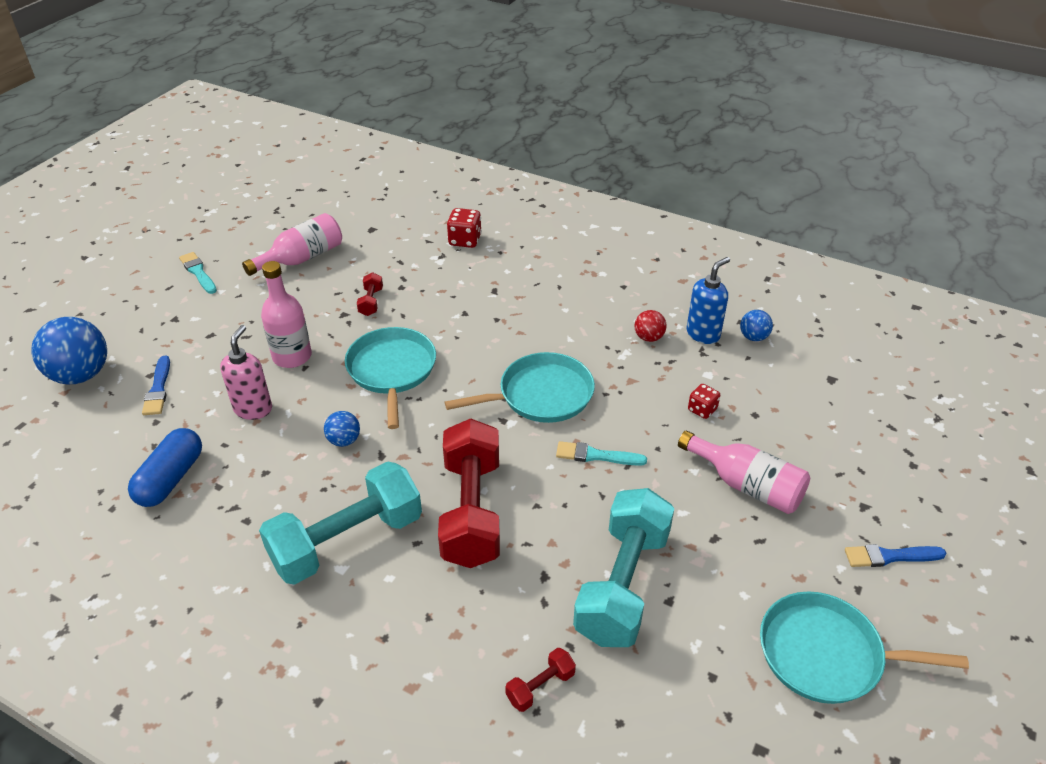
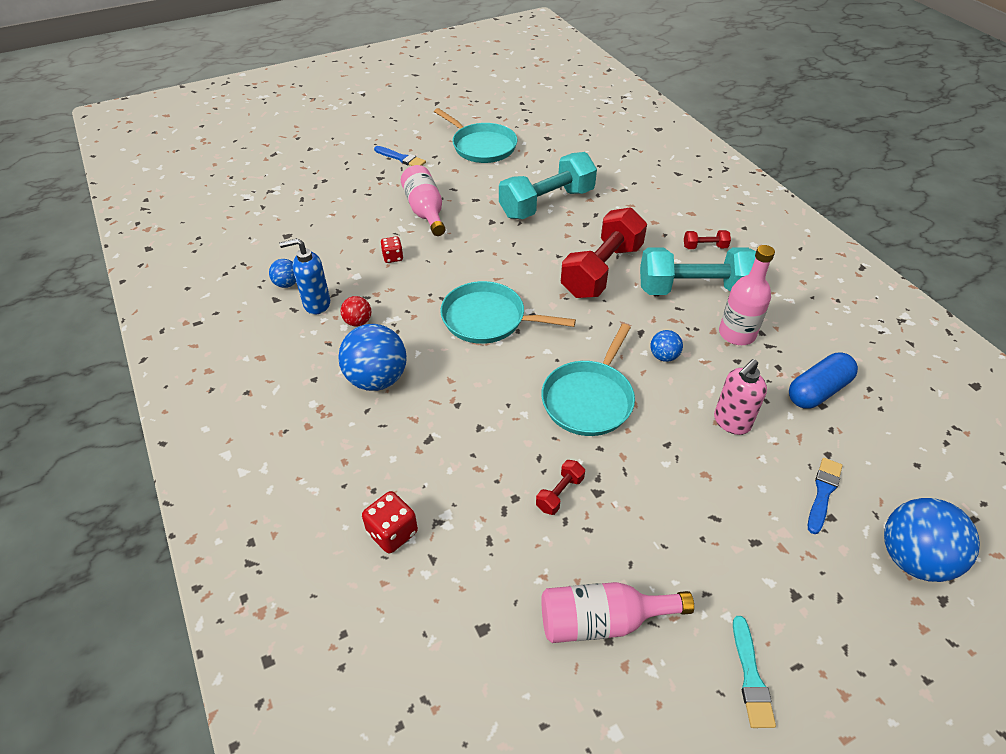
camera: 145 degrees left, 5 degrees up
pink bottle [261,261,312,368] -> pink bottle moved to [719,245,775,345]
red dumbbell [505,648,576,712] -> red dumbbell moved to [684,230,731,249]
turquoise brush [556,441,647,466] -> none
none -> blue ball [338,324,407,391]

